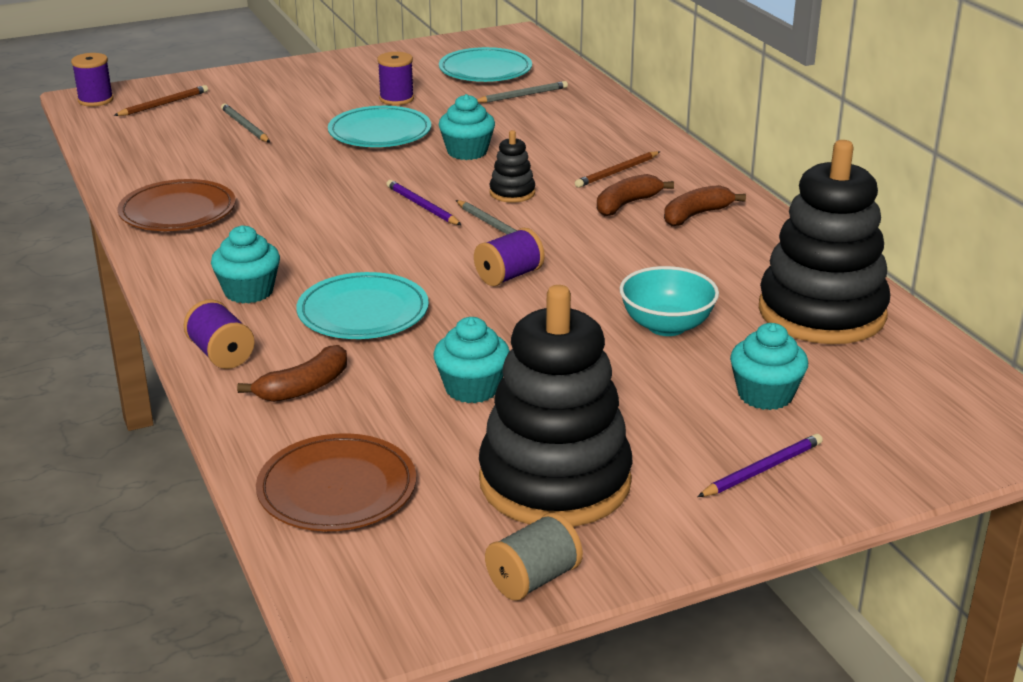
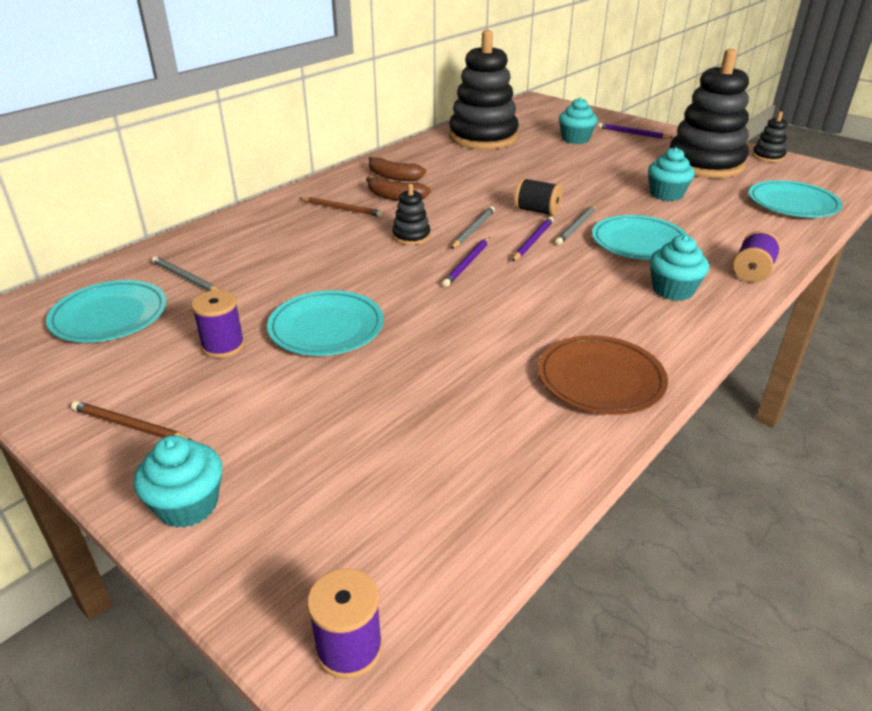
camera: 115 degrees left, 5 degrees up
brown pencil [113,85,208,116] -> brown pencil moved to [71,401,191,440]
grey pencil [221,103,270,142] -> grey pencil moved to [555,205,597,245]
brown banana [237,345,347,402] -> none
brown plate [256,433,416,531] -> turquoise plate [749,180,842,217]
turquoise cupcake [439,94,495,160] -> turquoise cupcake moved to [134,435,222,528]
purple spool [474,228,545,286] -> black spool [514,178,562,216]
grey spool [485,513,583,601] -> black stacking toy [752,111,787,162]
turquoise bowl [620,266,719,336] -> none
none -> purple pencil [512,217,554,261]

